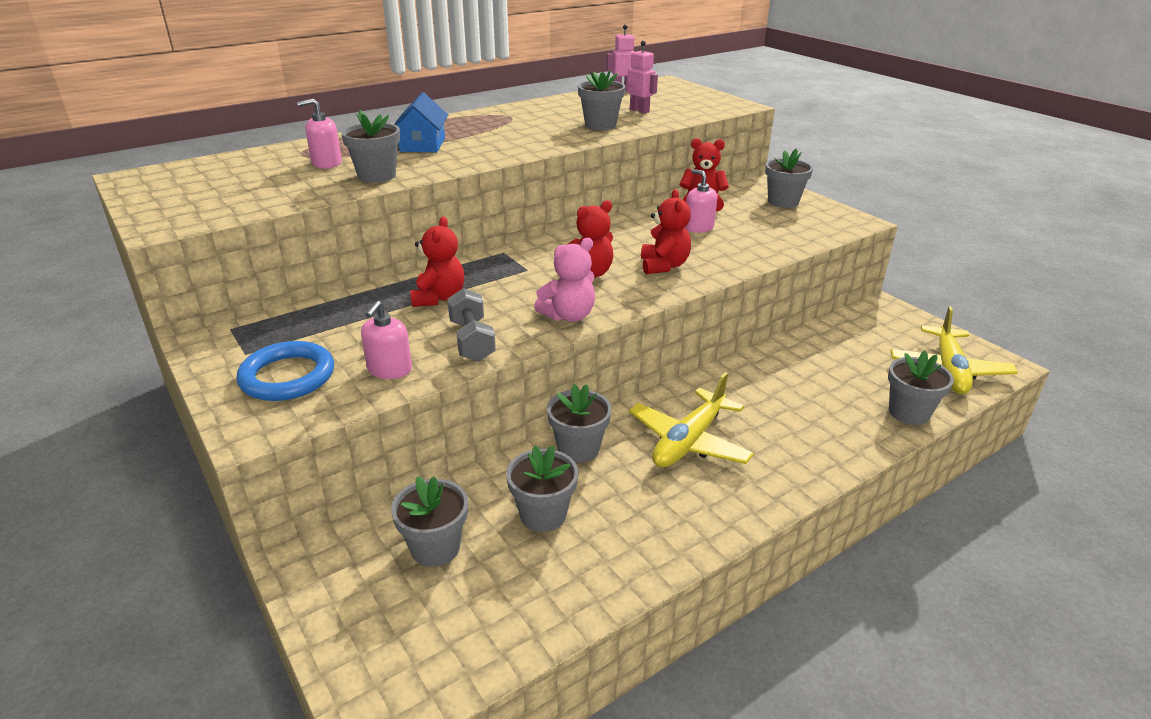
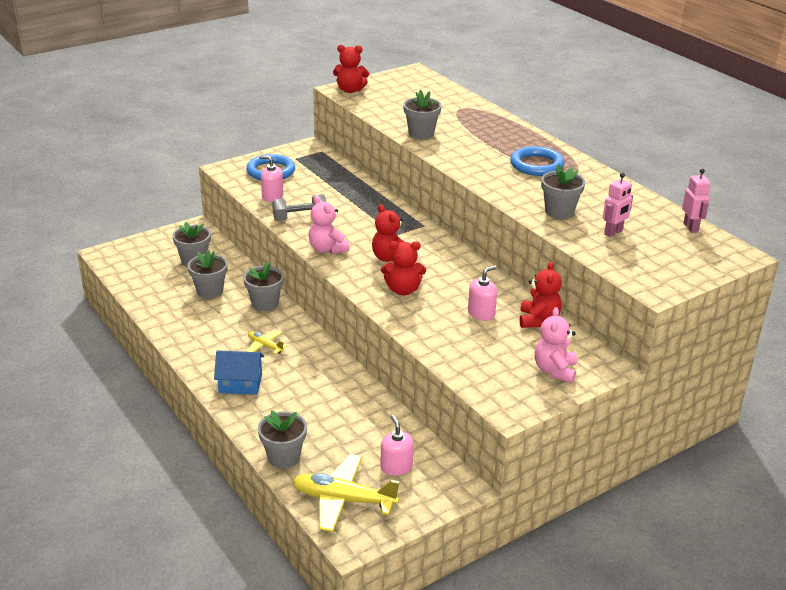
camera: 90 degrees right, 0 degrees up
pink soap dispenser [297,98,342,169] -> pink soap dispenser moved to [380,415,414,476]
blue house [394,92,448,152] -> blue house moved to [214,350,264,395]
red teddy bear [410,216,464,307] -> red teddy bear moved to [333,45,369,93]
yellow plane [629,372,754,467] -> yellow plane [246,330,288,354], size x0.52
grey flower pot [765,149,813,208] -> pink teddy bear [535,307,577,383]
none -> blue ring [510,146,564,176]

